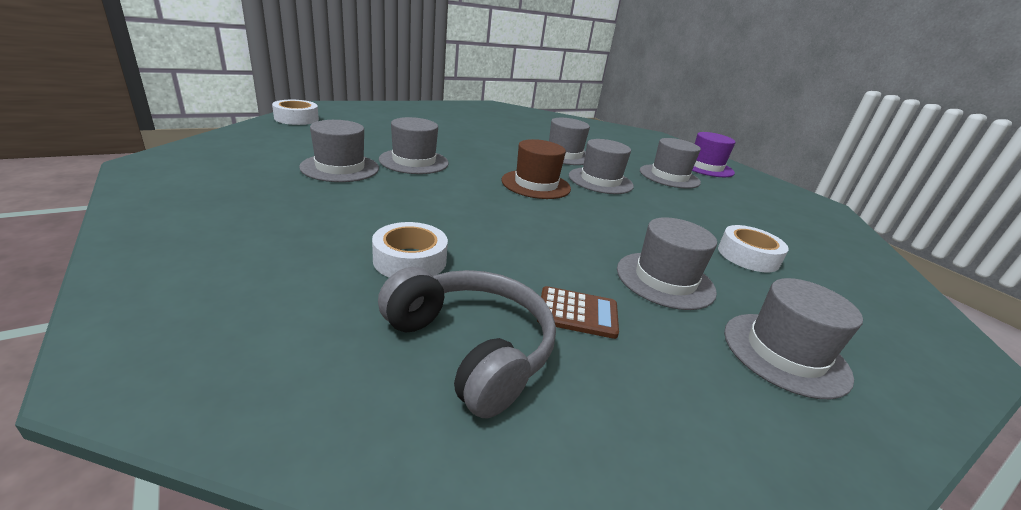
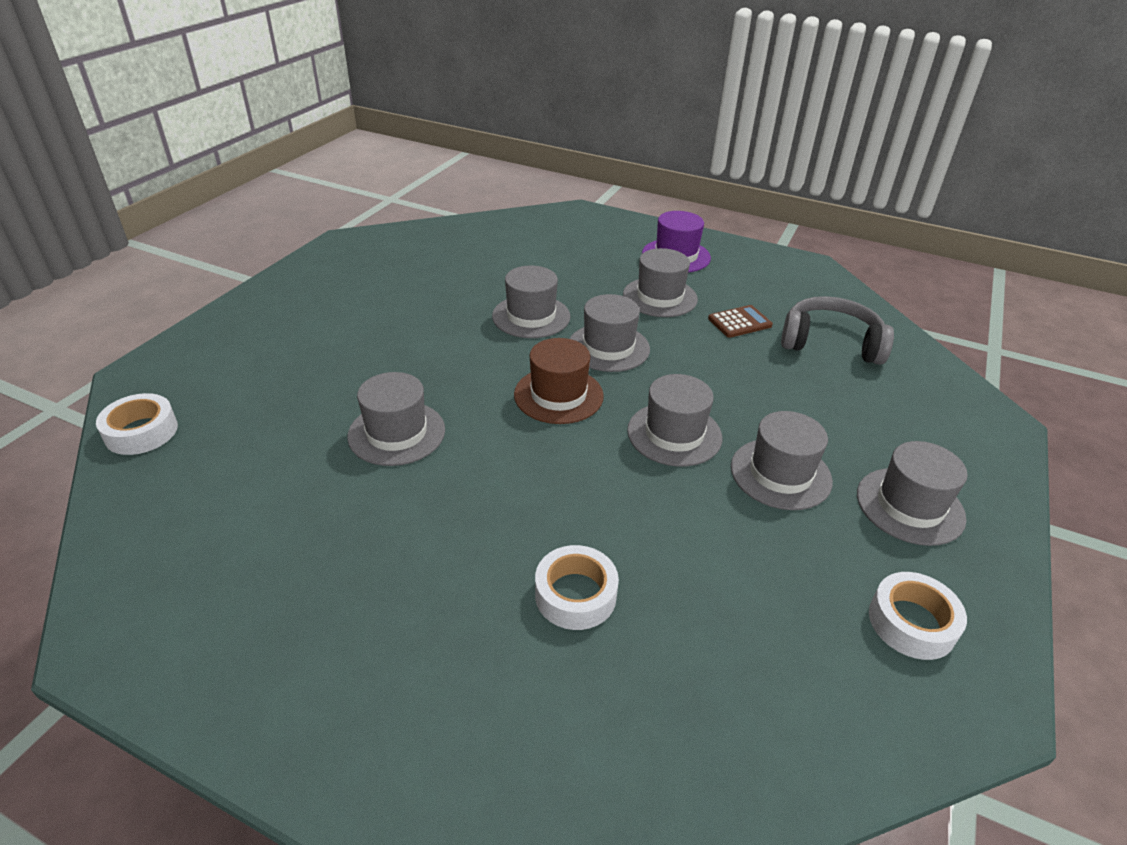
camera: 30 degrees left, 10 degrees up
grey hat [299,120,379,182] -> grey hat moved to [627,374,722,467]
grey headphones [378,267,556,418] -> grey headphones moved to [781,296,894,365]
brown calculator [537,286,619,339] -> brown calculator moved to [708,305,773,338]
white tape [718,225,789,272] -> white tape moved to [869,572,967,660]

